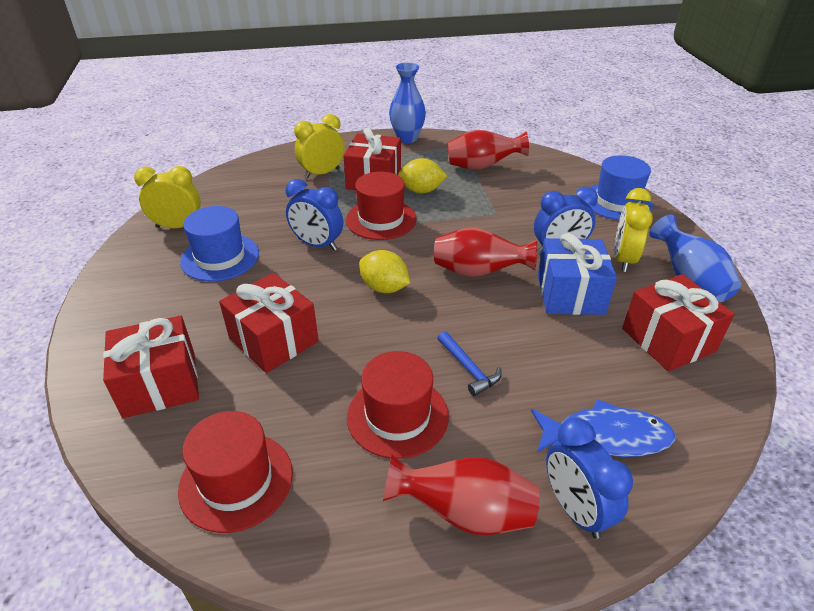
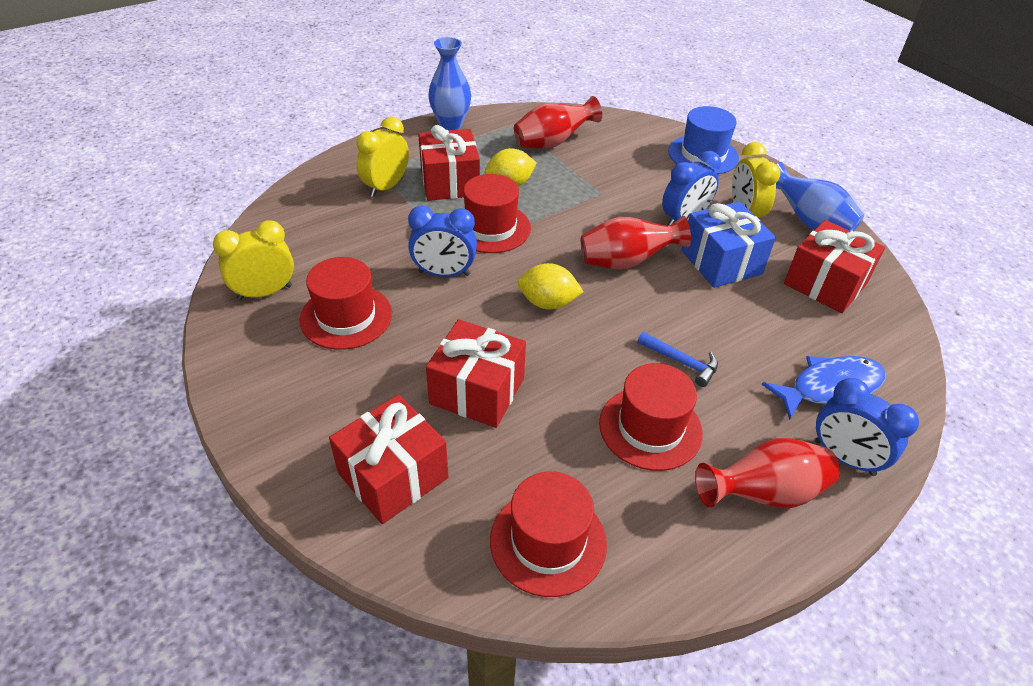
camera: 25 degrees left, 5 degrees up
blue hat [180,206,259,281] -> red hat [299,257,392,350]

